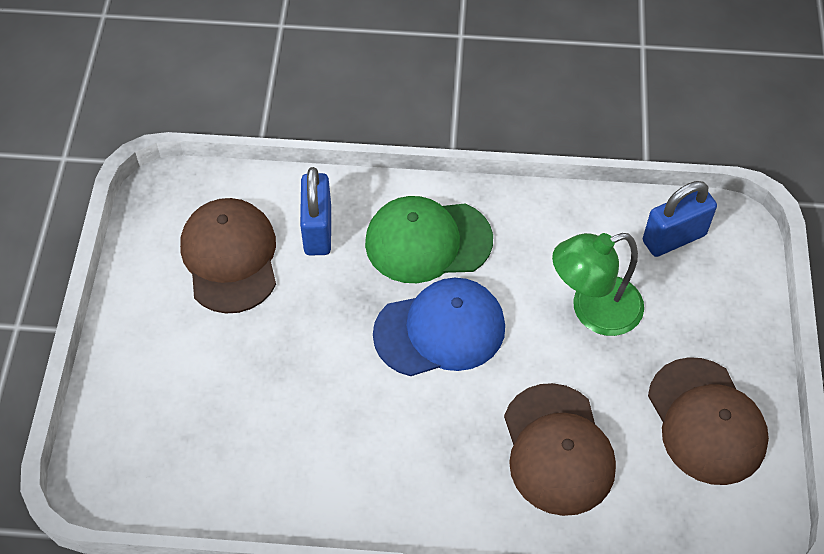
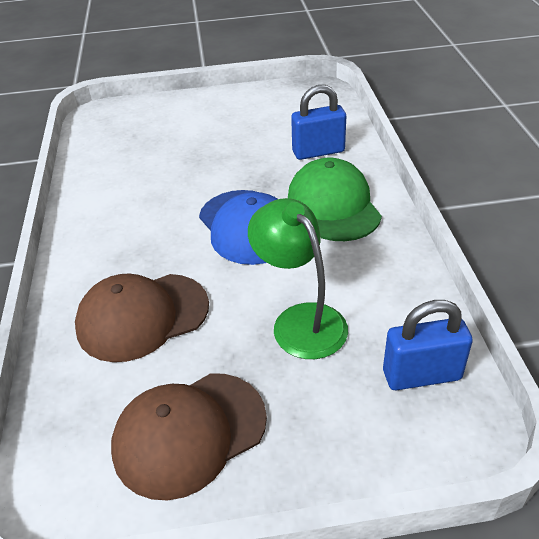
camera: 80 degrees right, 15 degrees down
brown cap [180,198,276,314] -> none
blue padlock [643,181,717,257] -> blue padlock turned 60 degrees counterclockwise [383,300,473,390]

